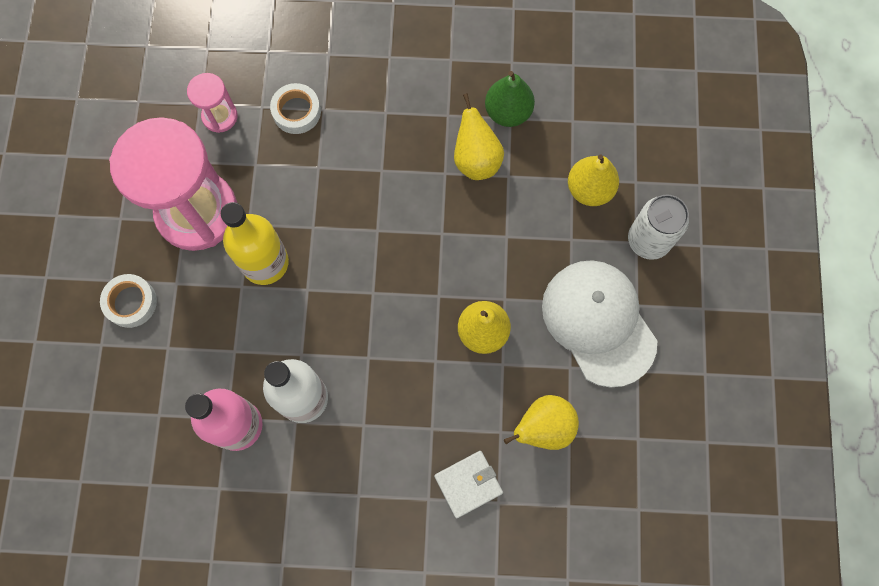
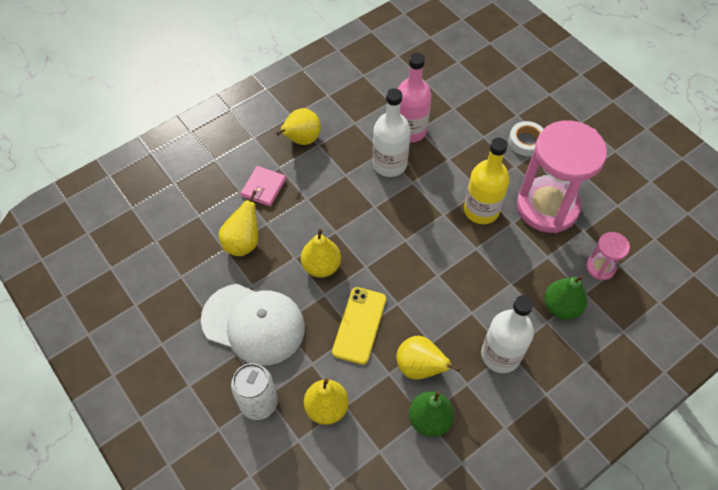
camera: 140 degrees right, 15 degrees down
white tape [270,83,321,134] -> green pear [544,275,587,320]
white wallet [434,451,503,518] -> pink wallet [241,166,286,206]
none -> yellow pear [276,108,321,145]
none -> yellow phone [332,287,386,365]
none -> white bottle [481,295,534,373]

